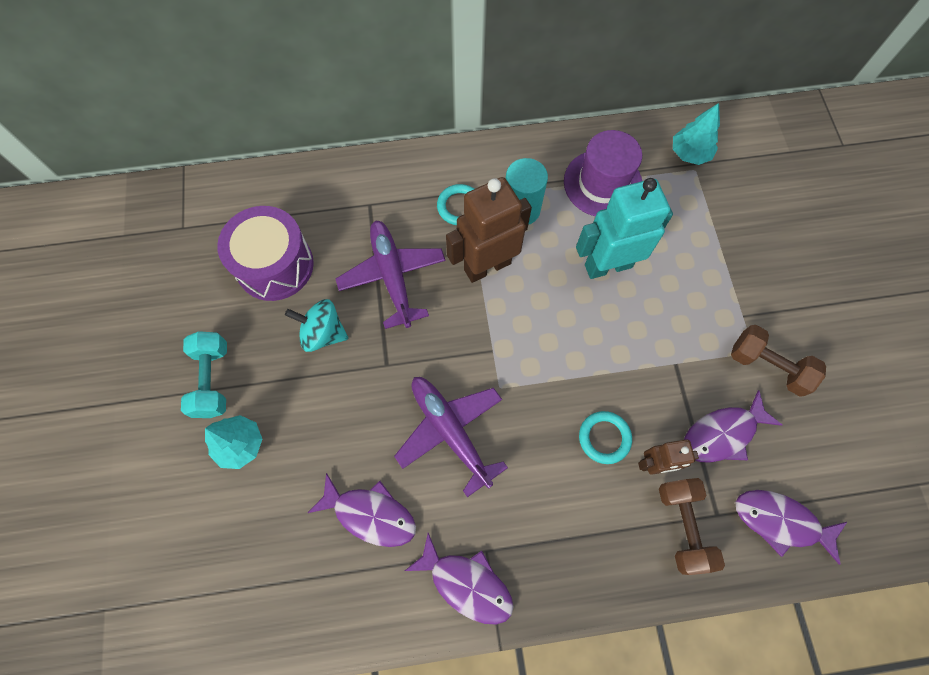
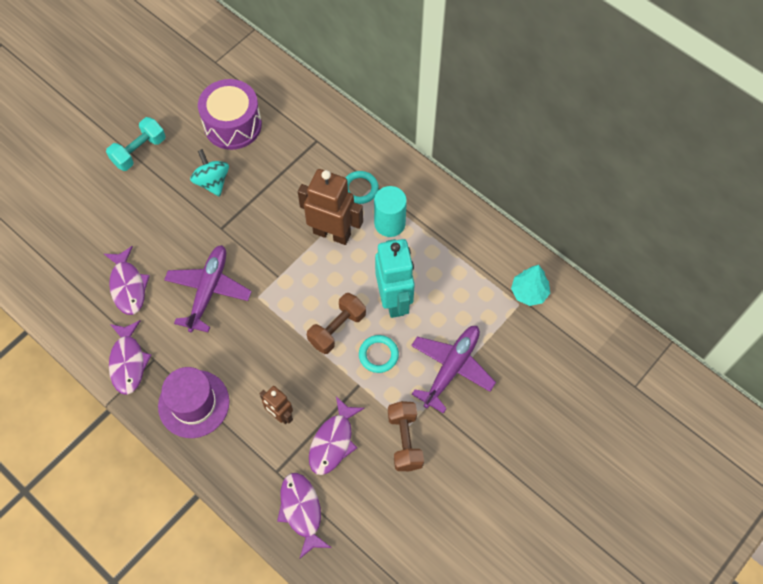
camera: 50 degrees right, 5 degrees down
turquoise tree [205,415,262,469] -> none
purple plane [336,221,446,329] -> purple plane moved to [411,326,496,414]
purple hat [564,130,642,217] -> purple hat moved to [158,367,230,438]
turquoise robot [576,178,673,279] -> turquoise robot turned 45 degrees clockwise [375,239,415,318]
turquoise ring [579,411,632,464] -> turquoise ring moved to [359,335,399,373]
brown dumbbell [659,478,725,575] -> brown dumbbell moved to [307,293,366,354]
purple fish [684,390,782,463] -> purple fish turned 90 degrees counterclockwise [309,396,365,475]

